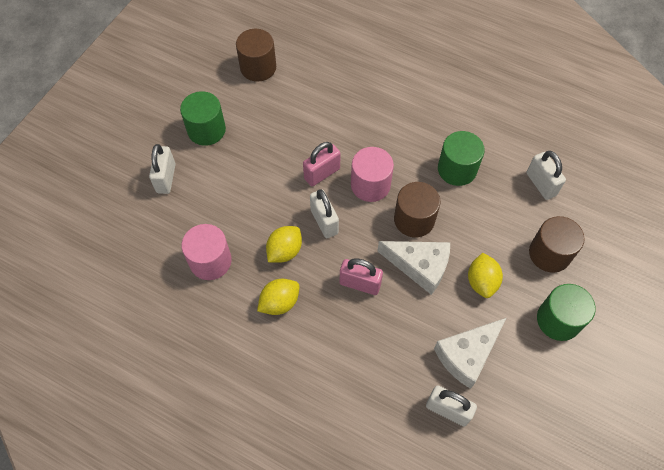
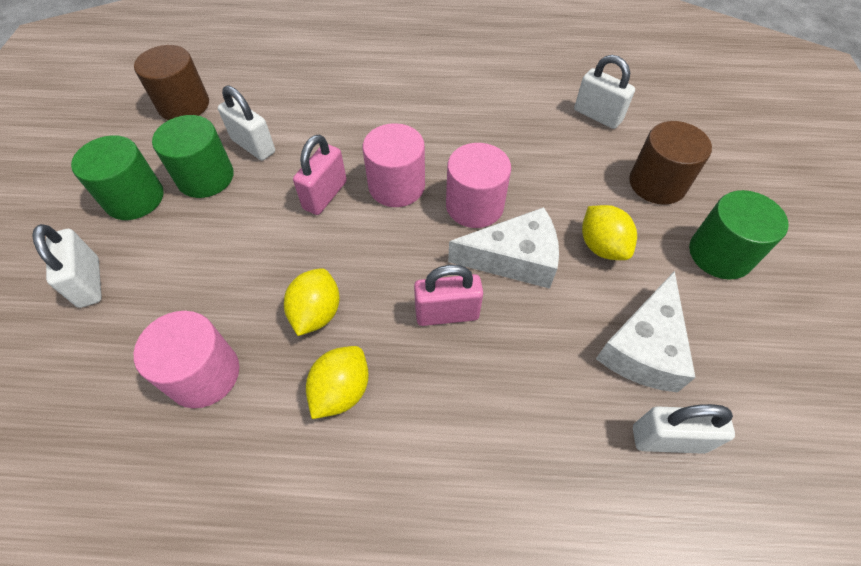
camera: 25 degrees left, 5 degrees down
white padlock [310,189,339,238] -> white padlock moved to [218,85,275,161]
brown cylinder [394,182,440,237] -> pink cylinder [446,143,511,228]
green cylinder [438,131,485,186] -> green cylinder moved to [152,115,234,198]

